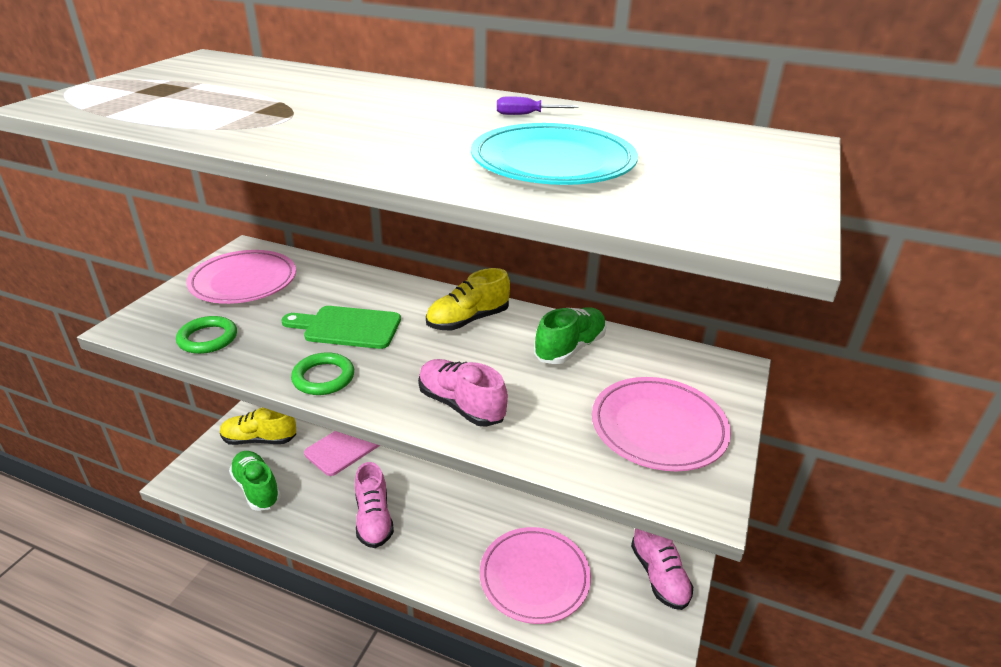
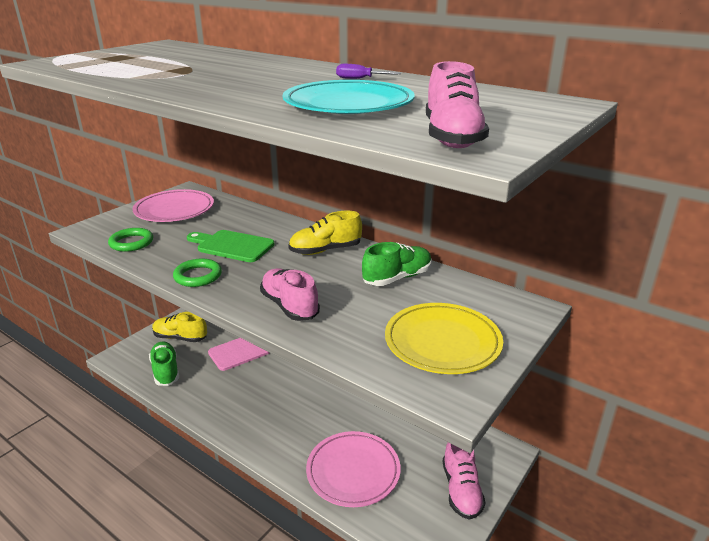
camera: 15 degrees right, 5 degrees down
pink shoe [355,462,394,548] -> pink shoe moved to [426,61,489,148]
pink plate [592,377,731,471] -> yellow plate [385,303,503,374]

